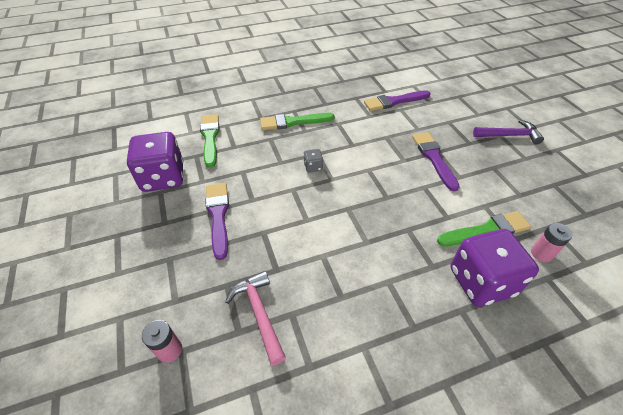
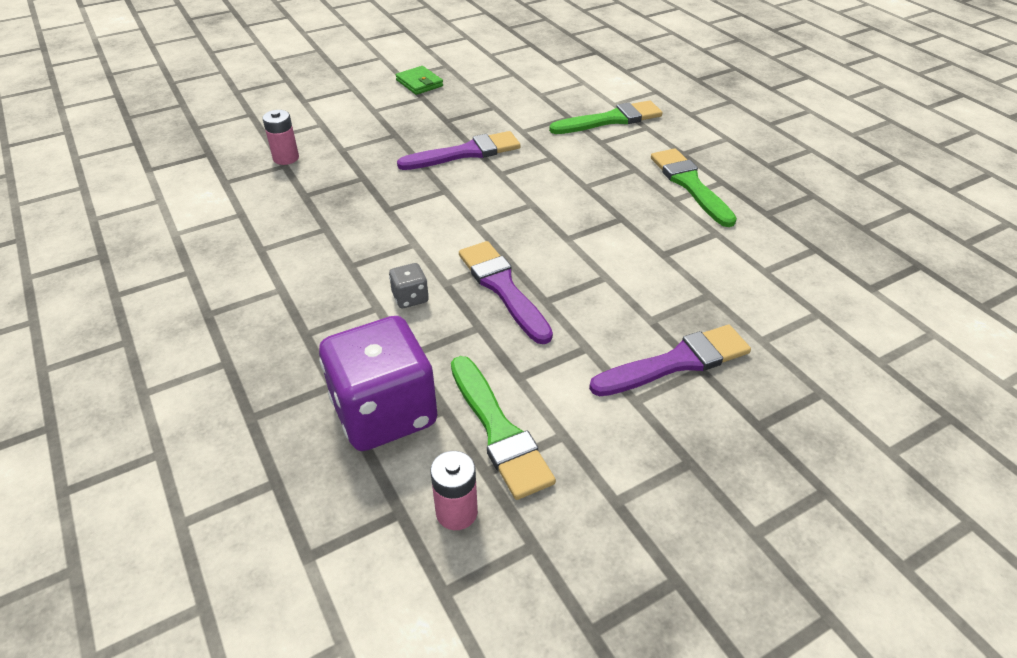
camera: 80 degrees right, 5 degrees down
purple dice [127,132,184,192] -> none
pink hammer [225,271,286,366] -> none
grey dice [303,149,323,172] -> grey dice moved to [389,263,429,308]
purple brush [364,90,431,111] -> purple brush moved to [459,241,553,344]
purple hammer [473,120,544,145] -> none
none -> green wallet [396,66,443,95]

